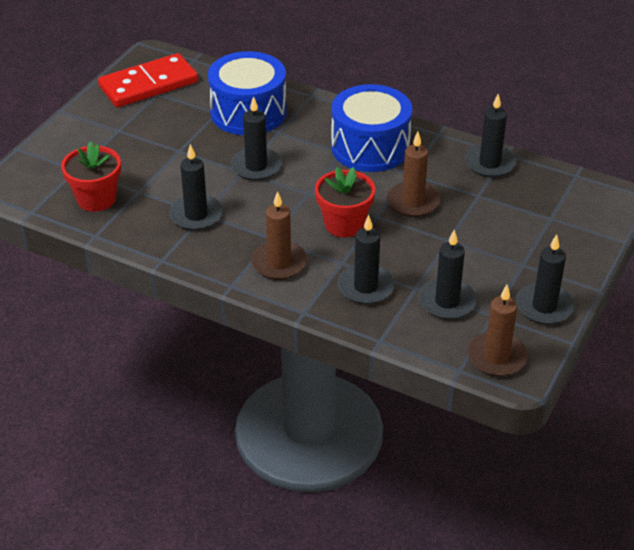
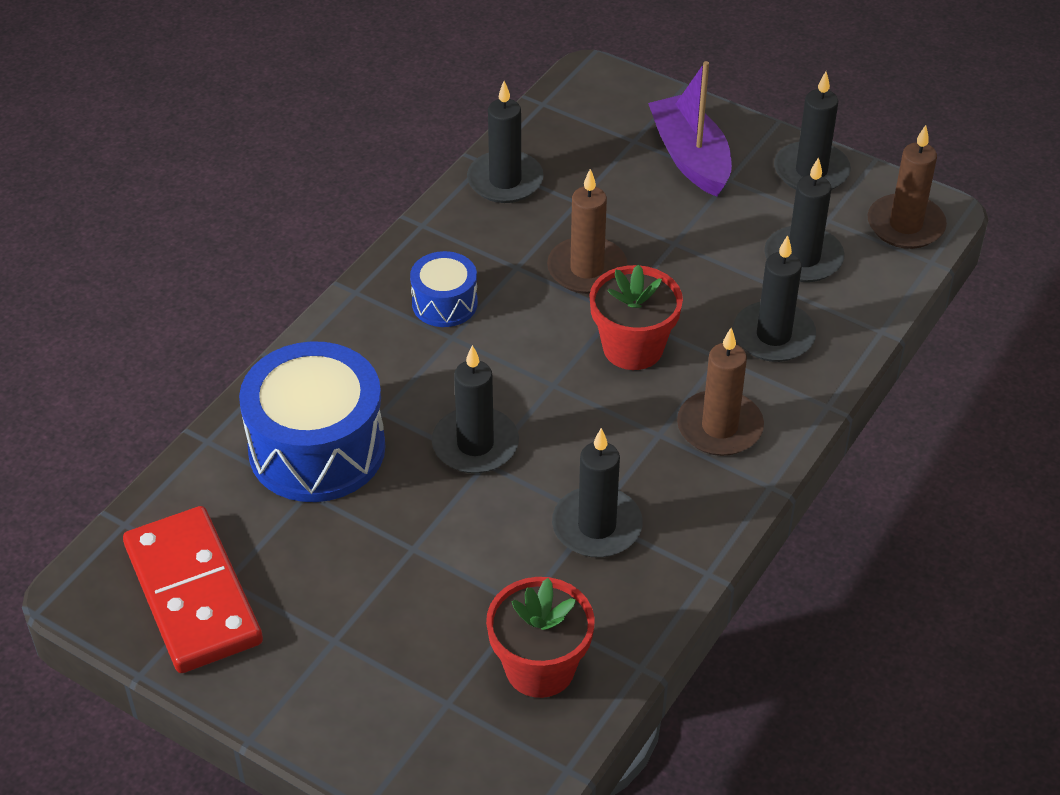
camera: 85 degrees left, 5 degrees up
blue drum [331,84,412,172] -> blue drum [410,251,478,327], size x0.52
none -> purple boat [648,61,732,197]

